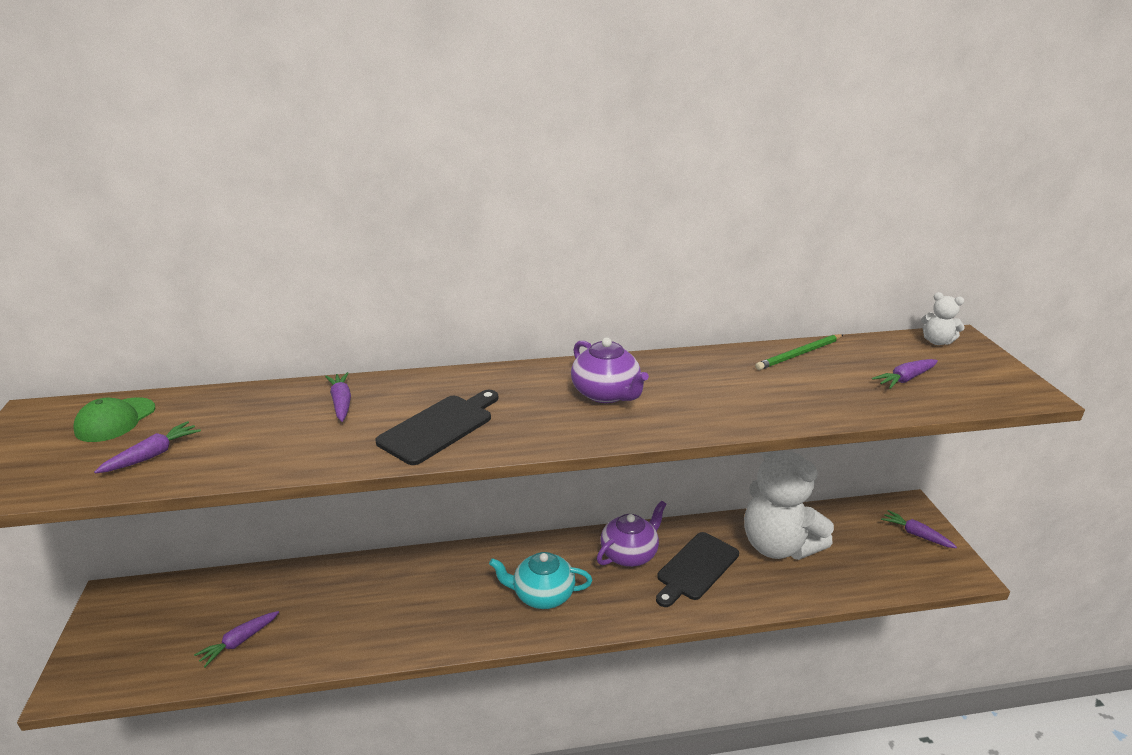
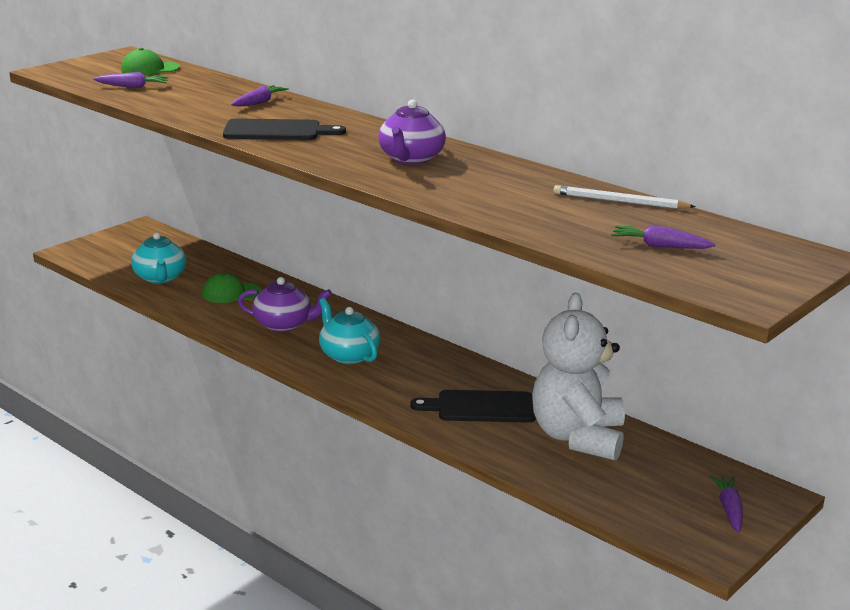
camera: 50 degrees right, 5 degrees down
purple carrot [194,611,279,668] -> turquoise teapot [131,232,186,284]
purple teapot [597,501,667,567] -> purple teapot moved to [238,277,332,332]
green pencil [755,334,843,370] -> white pencil [554,185,696,209]
white teddy bear [921,292,965,345] -> none
none -> green cap [202,273,261,303]

